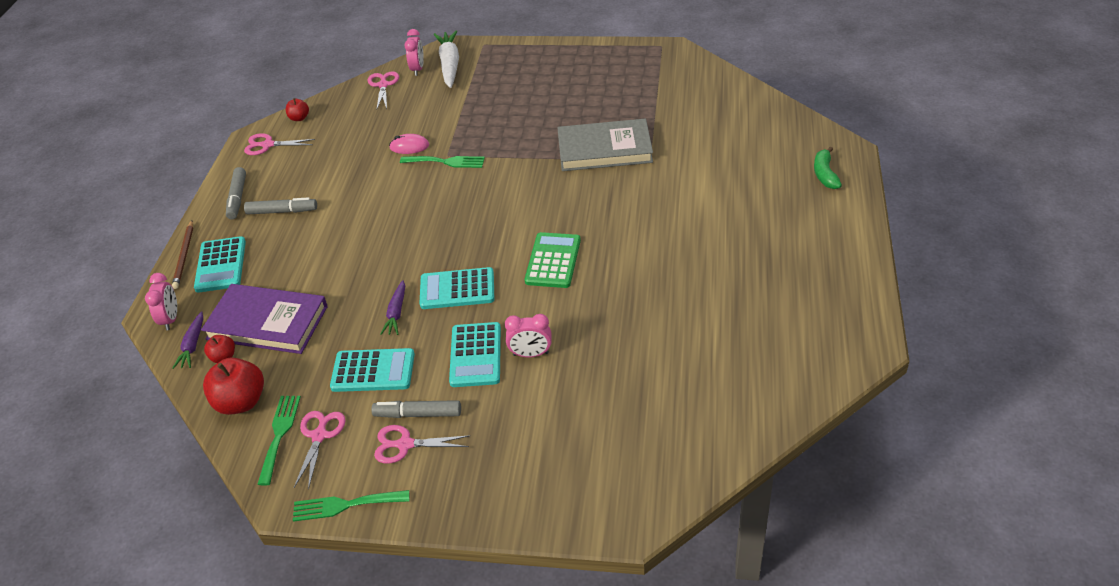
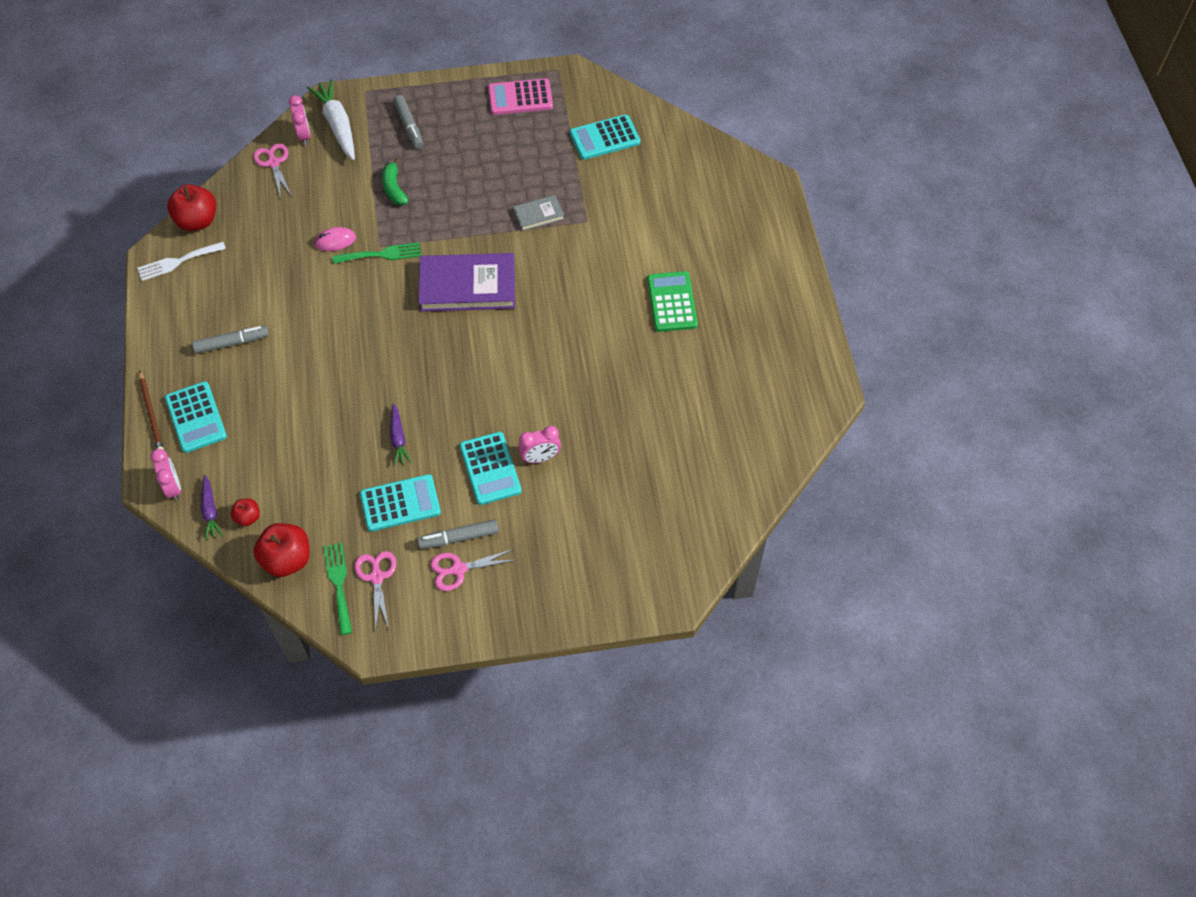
camera: 20 degrees left, 15 degrees up
purple book [201,284,328,354] -> purple book moved to [418,253,515,312]
grey marker [226,167,246,219] -> grey marker moved to [393,95,423,149]
pink scissors [244,133,315,155] -> white fork [137,242,226,281]
red apple [286,98,309,121] -> red apple [167,184,216,231], size x1.89
green fork [293,490,409,522] -> none
turquoise calculator [420,267,495,309] -> turquoise calculator moved to [570,114,640,160]
green calculator [525,232,581,288] -> green calculator moved to [647,271,698,332]
grey book [557,119,653,171] -> grey book [513,195,564,231], size x0.49
green banana [814,146,842,189] -> green banana moved to [382,158,408,205]
none -> pink calculator [488,78,553,115]

